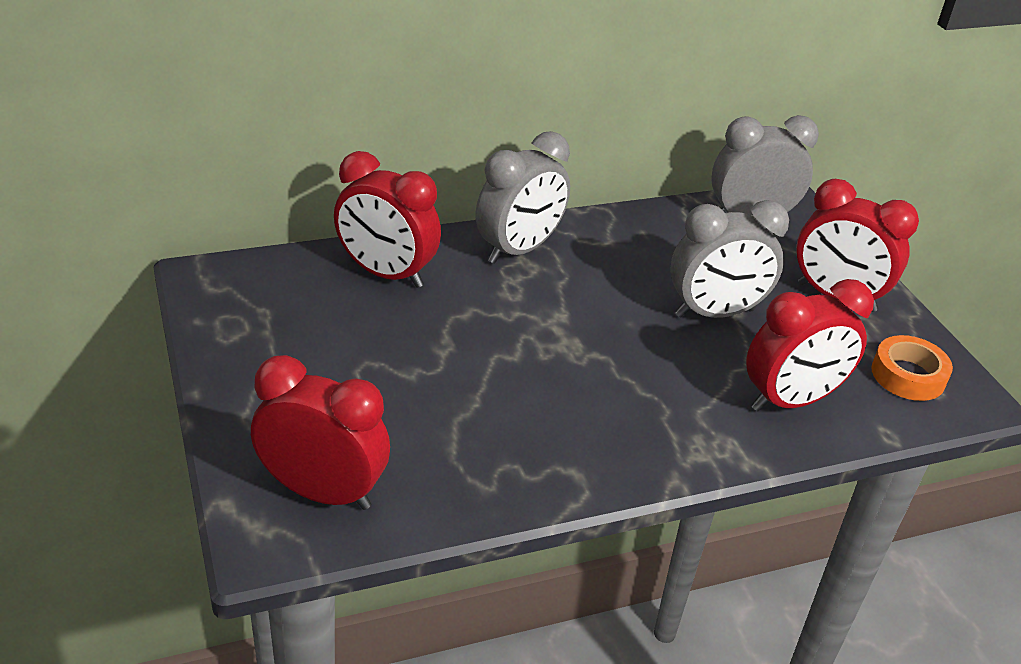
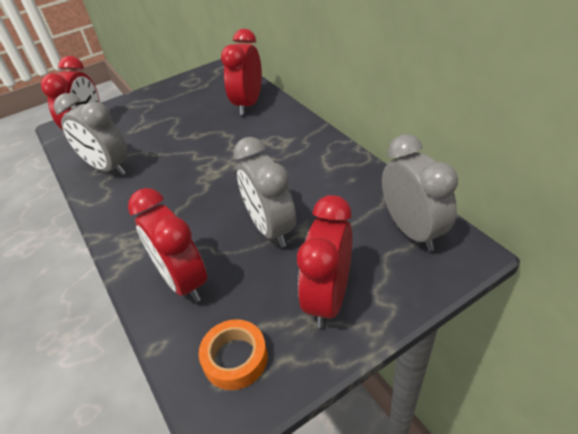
camera: 85 degrees right, 5 degrees up
grey clock [476,131,570,264] -> grey clock moved to [54,93,128,175]

